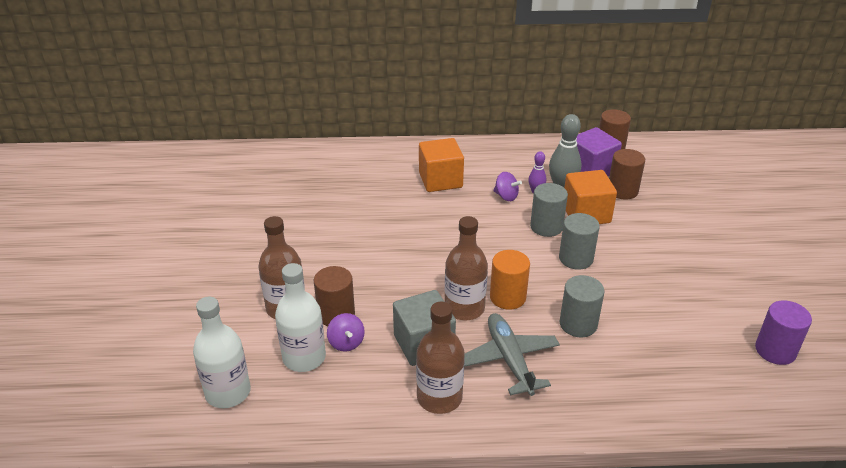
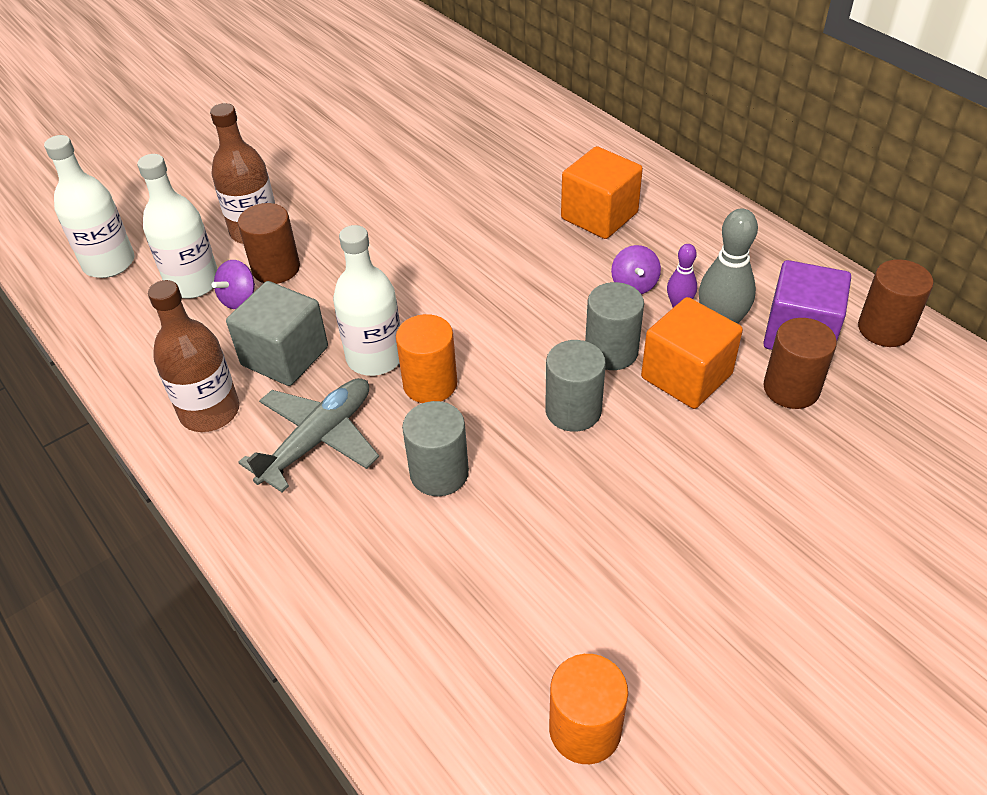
camera: 55 degrees right, 10 degrees up
brown bottle [445,216,488,320] -> white bottle [333,225,400,376]
purple cylinder [755,300,812,365] -> orange cylinder [549,654,628,764]

